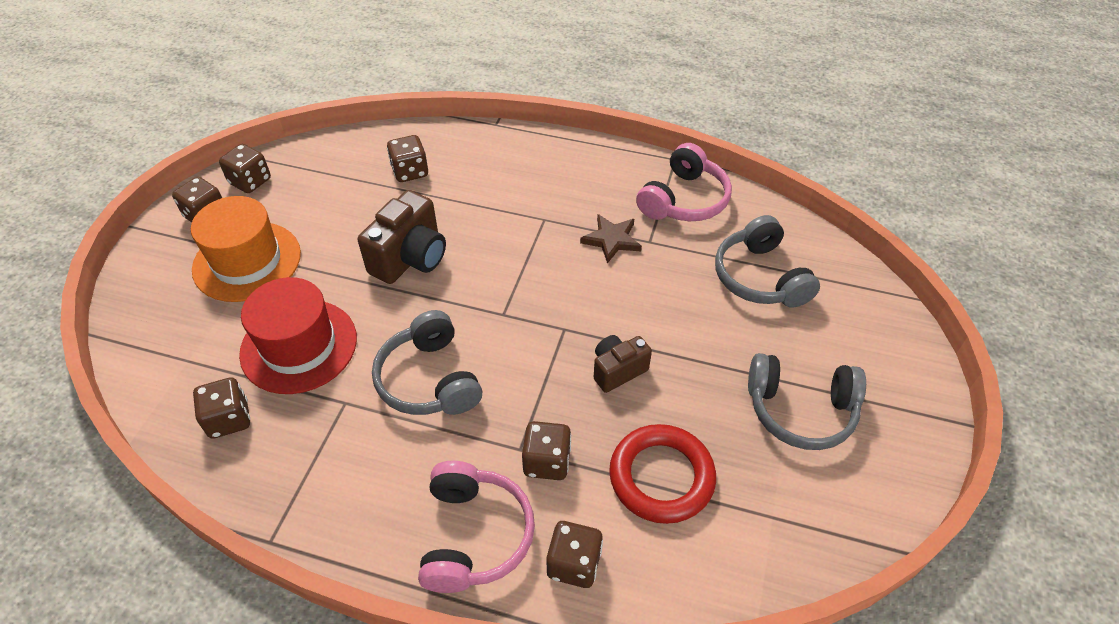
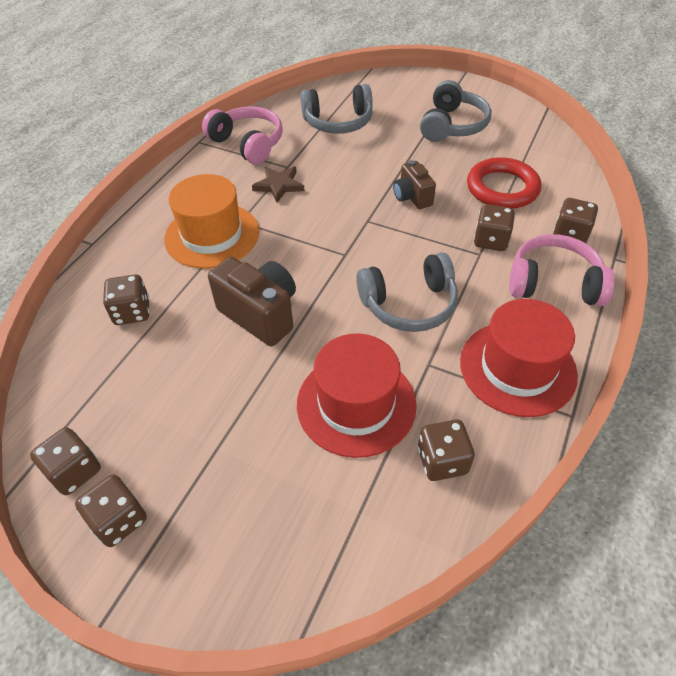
camera: 80 degrees left, 0 degrees up
orange hat [191,196,301,302] -> orange hat moved to [164,174,259,268]
none -> red hat [460,299,578,417]

